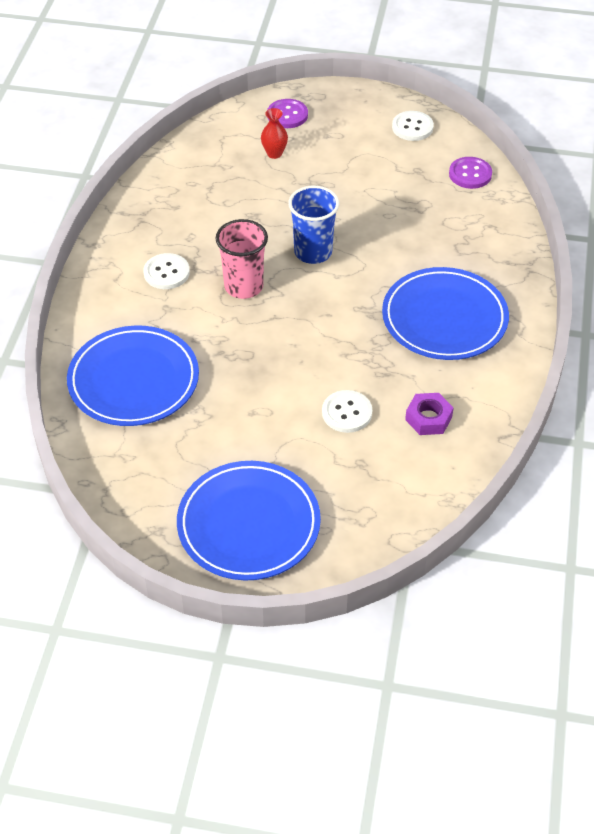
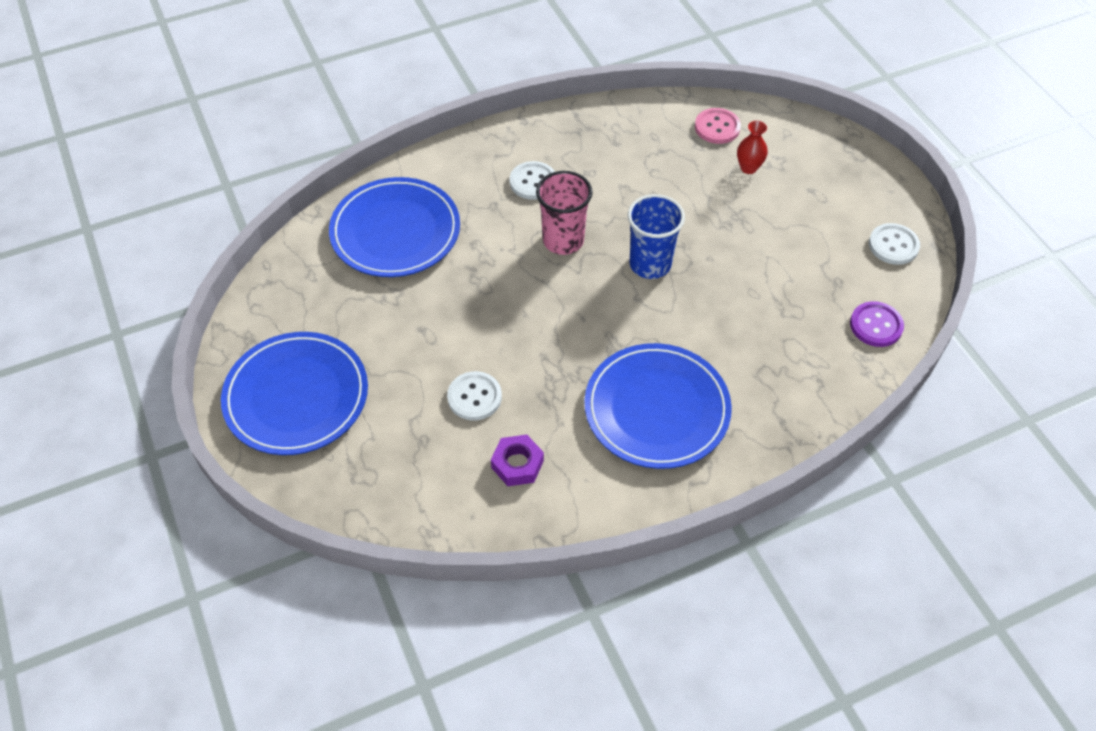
camera: 55 degrees right, 5 degrees up
purple button [267,99,308,128] -> none
none -> pink button [695,108,741,144]

